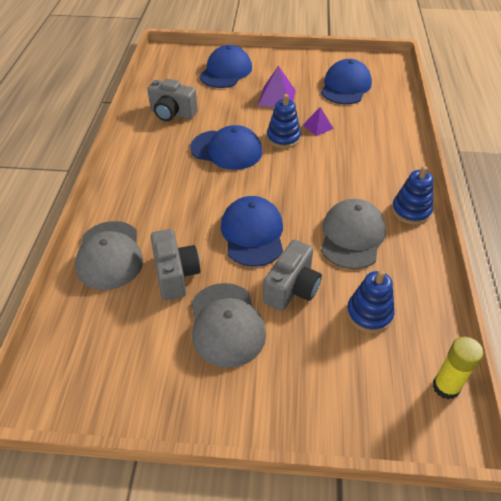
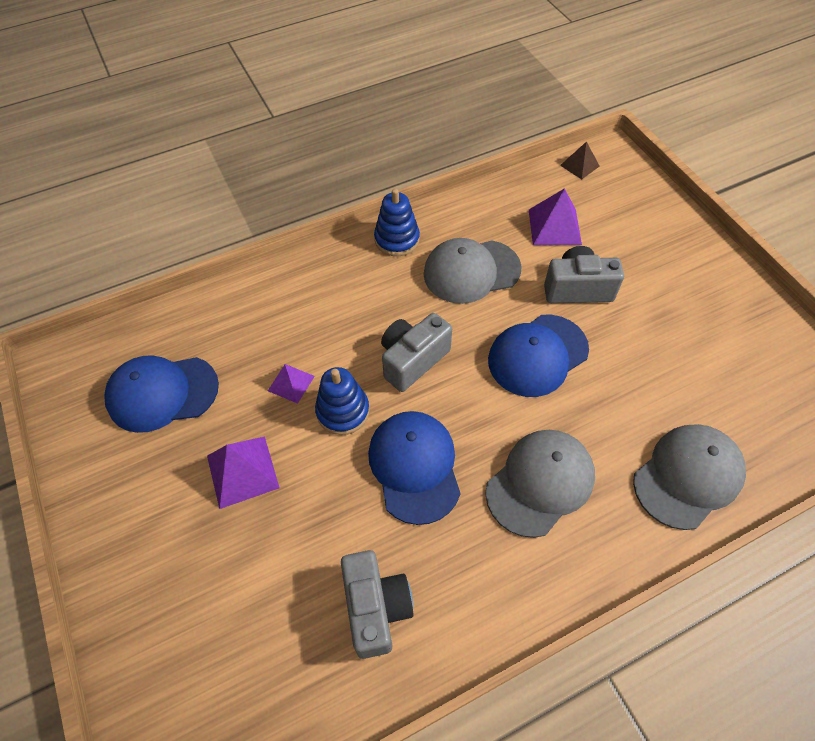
camera: 120 degrees left, 10 degrees up
grey camera [151,229,200,300] -> grey camera moved to [381,313,452,392]
grey cap [191,283,266,368] -> grey cap moved to [485,430,595,538]
blue cap [199,45,252,88] -> none
blue stacking toy [347,270,395,333] -> purple pyramid [529,188,582,245]
yellow glue stick [433,337,484,399] -> brown pyramid [560,141,600,180]

